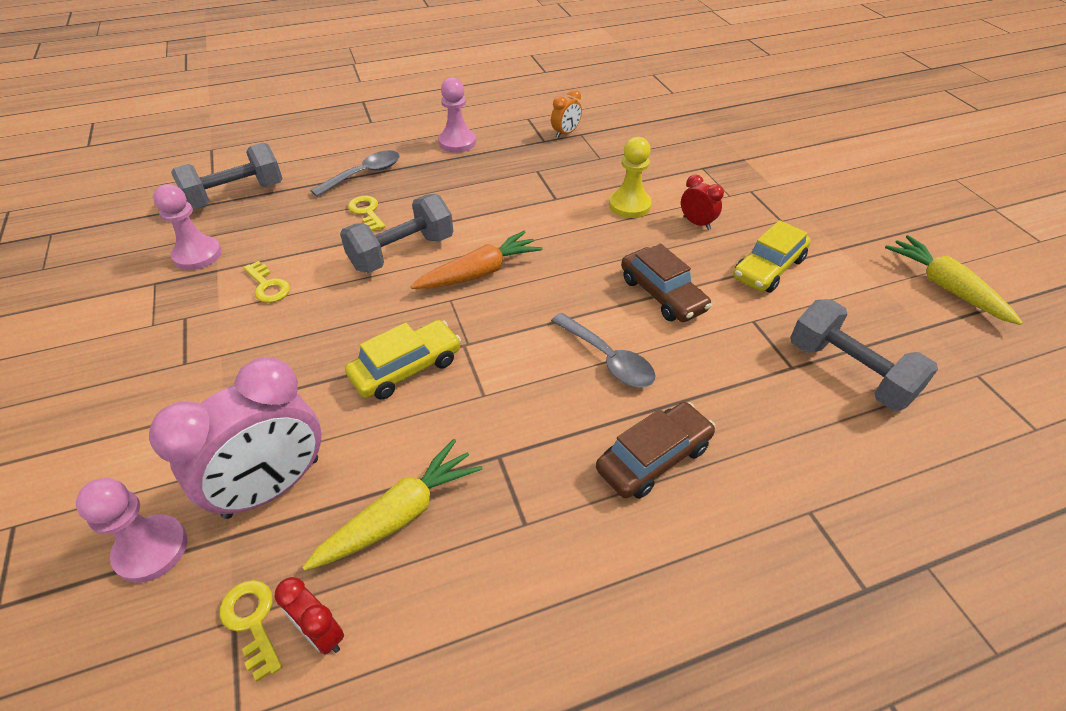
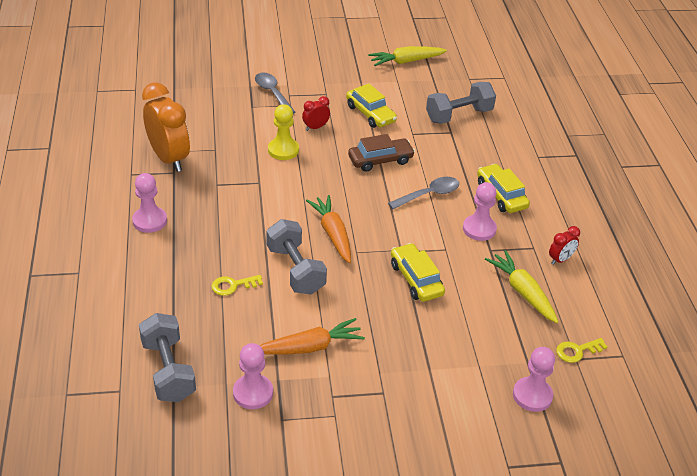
camera: 80 degrees left, 5 degrees down
pink clock [149,357,321,519] -> none
yellow key [244,261,290,303] -> orange carrot [260,318,365,355]
red clock [275,577,344,655] -> red clock moved to [549,226,580,265]
grey spoon [310,150,400,197] -> grey spoon moved to [255,73,295,114]
orange clock [551,89,582,138] -> orange clock [142,83,190,172], size x2.17
brown car [596,402,716,499] -> yellow car [477,164,530,213]
none -> pink pawn [463,182,497,241]

